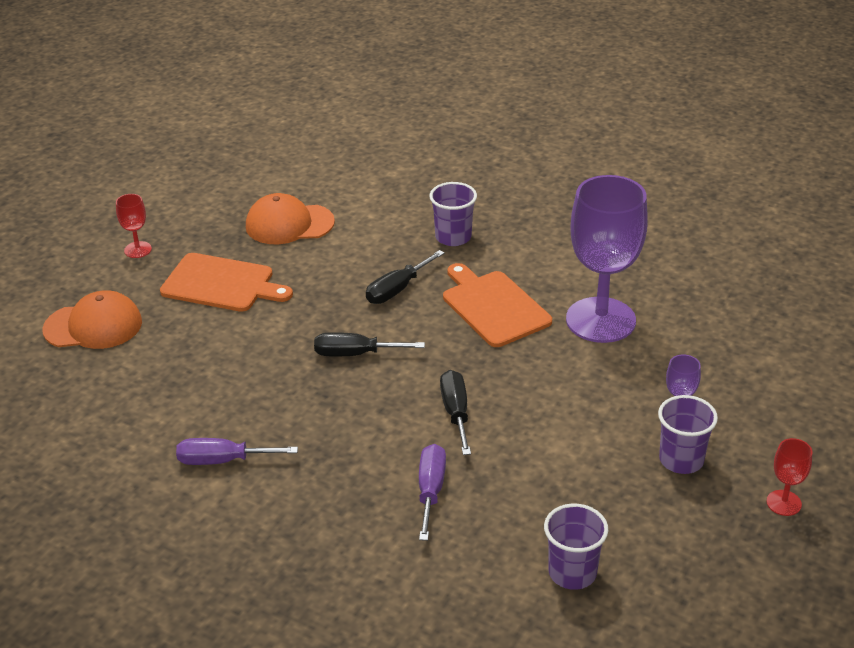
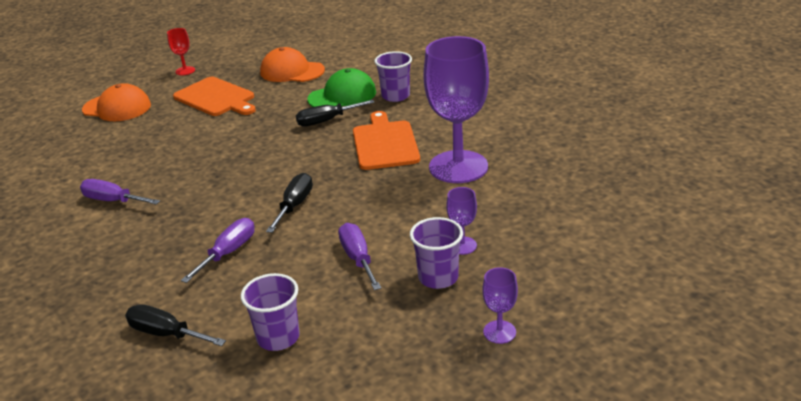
camera: 25 degrees right, 5 degrees down
black screwdriver [314,332,425,356] -> black screwdriver moved to [125,304,226,346]
red goblet [766,438,813,516] -> purple goblet [482,267,518,344]
none -> green cap [307,68,376,107]
none -> purple screwdriver [338,223,381,290]

